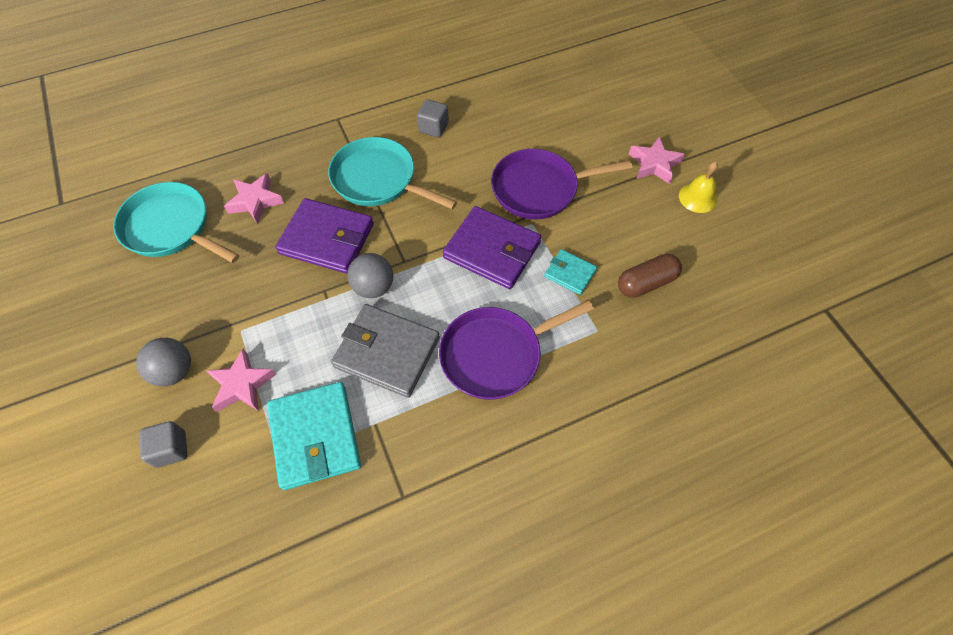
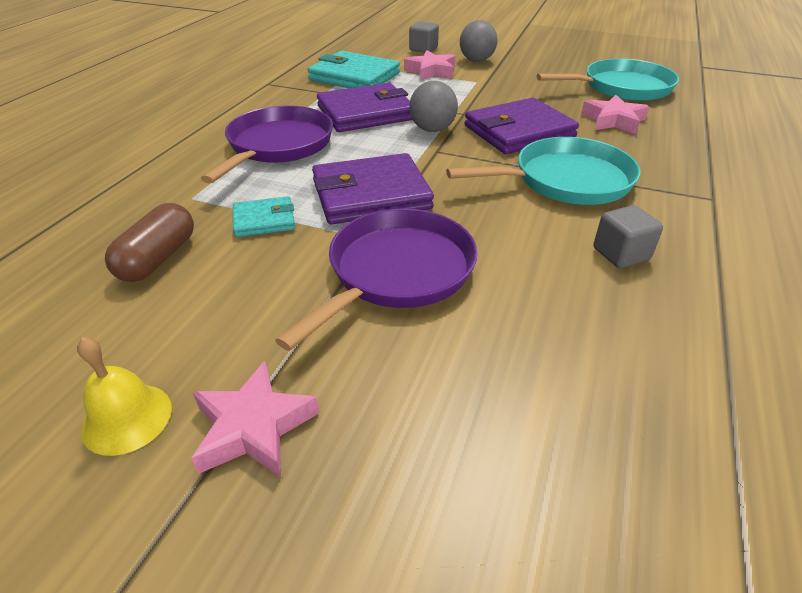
camera: 135 degrees right, 20 degrees down
grey wallet [331,304,440,398] -> purple wallet [317,82,413,132]

